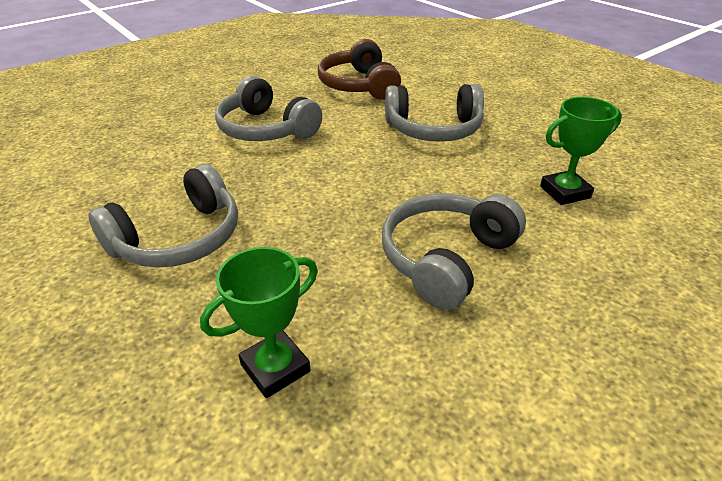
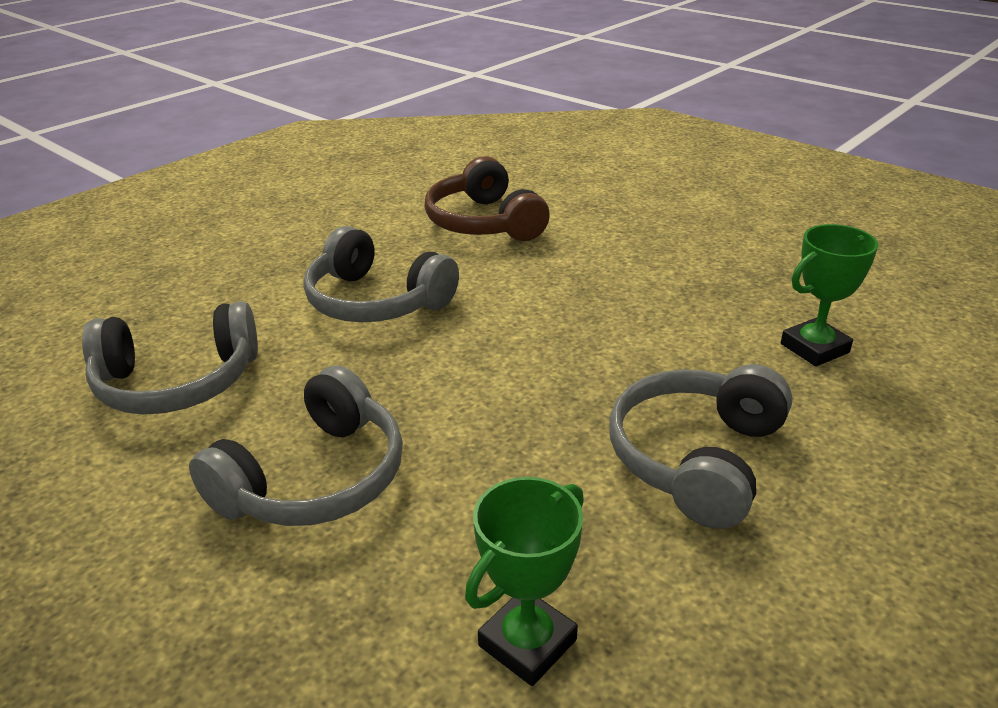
camera: 10 degrees left, 5 degrees down
grey headphones [385,84,484,142] -> grey headphones moved to [82,301,258,415]

